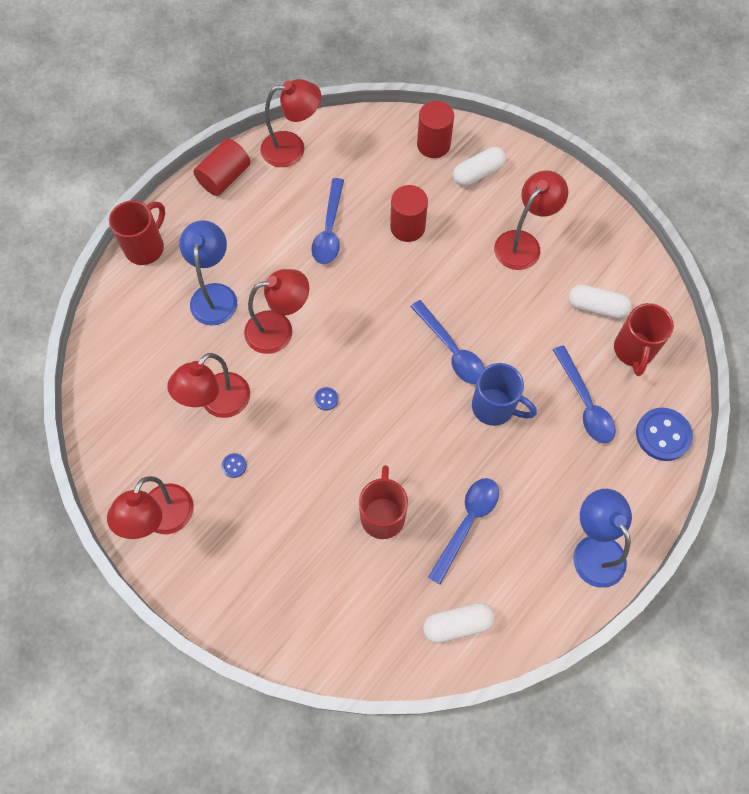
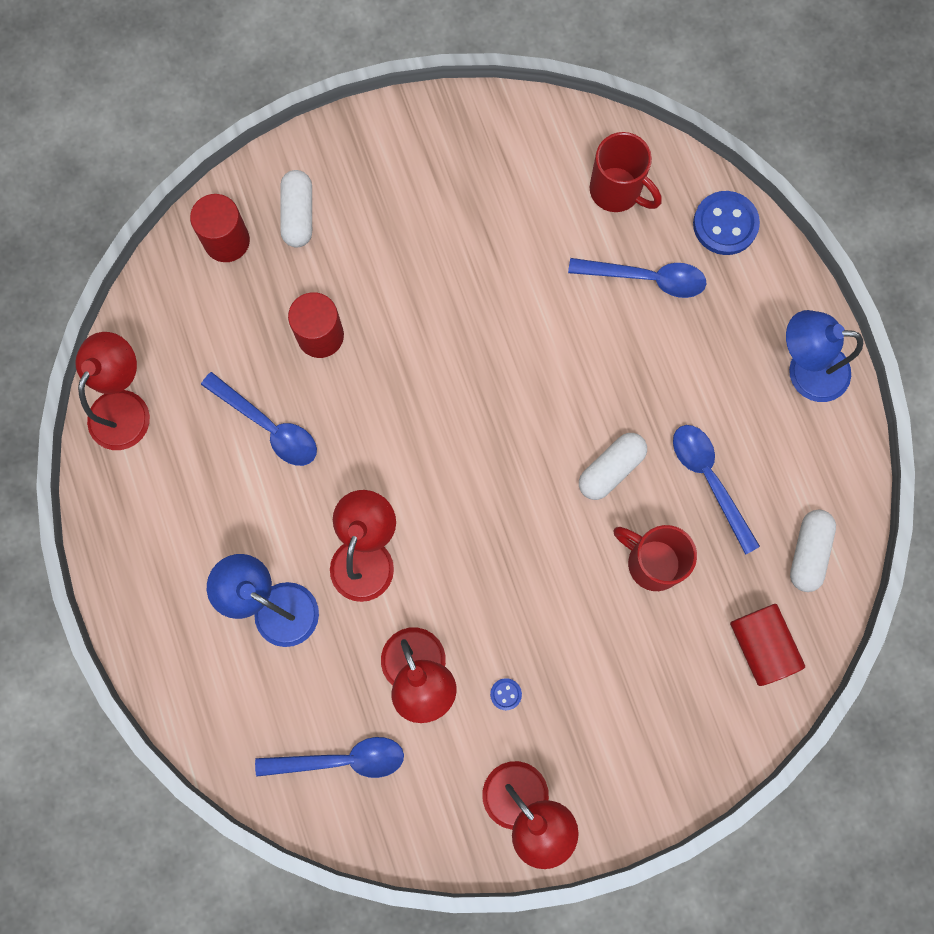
camera: 60 degrees left, 10 degrees up
red mug [109,200,165,265] -> none
red cylinder [194,138,250,196] -> red cylinder moved to [730,604,805,686]
blue button [314,387,338,411] -> none
blue spoon [410,300,485,384] -> blue spoon moved to [255,737,404,778]
blue mug [472,363,537,426] -> none
red lamp [494,170,568,270] -> none
white capsule [568,285,632,319] -> white capsule moved to [579,433,647,500]

